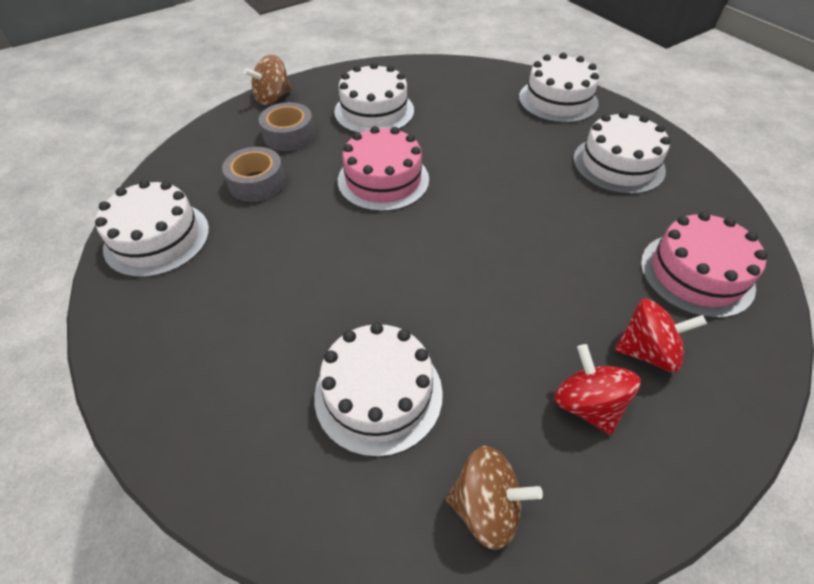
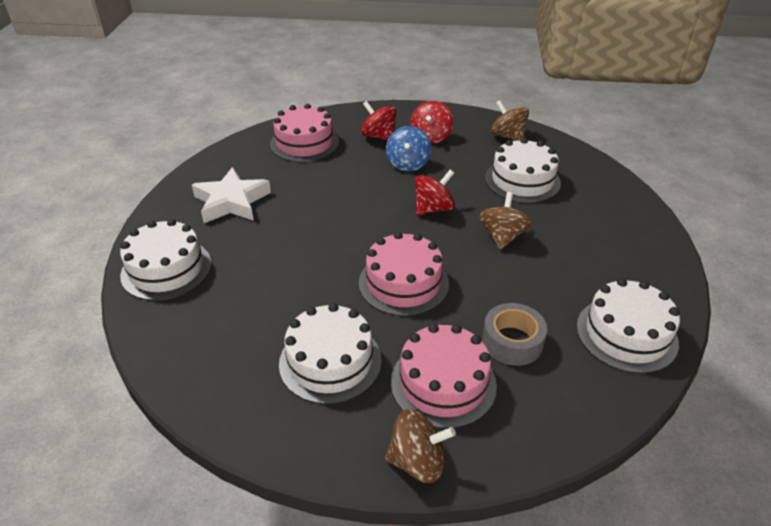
camera: 140 degrees left, 10 degrees down
grey tape [259,102,315,151] -> pink cake [391,324,497,429]
white cake [573,111,670,194] -> white star [192,167,271,223]
none -> blue spinning top [386,126,431,172]
none -> red spinning top [415,170,455,215]
none -> brown spinning top [479,192,532,250]

